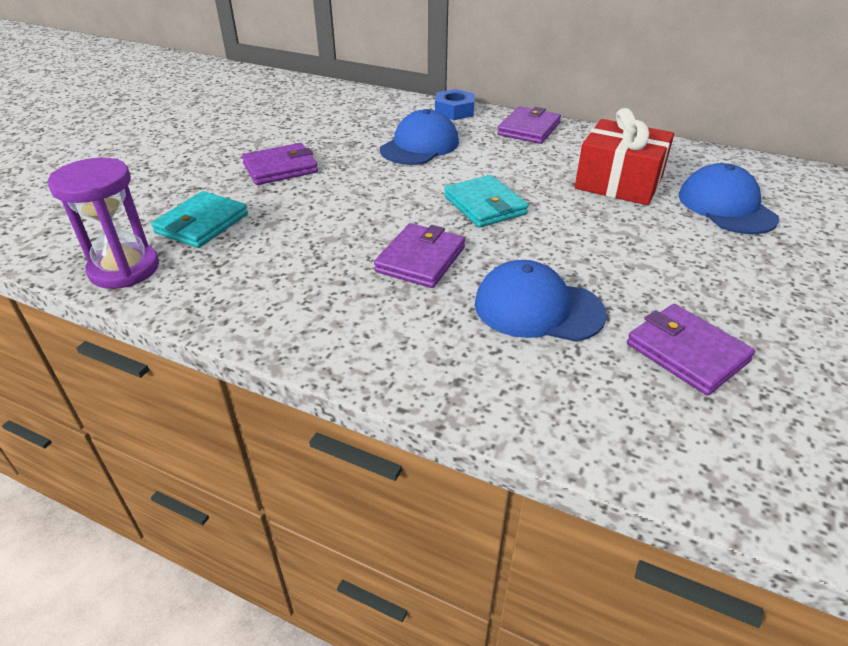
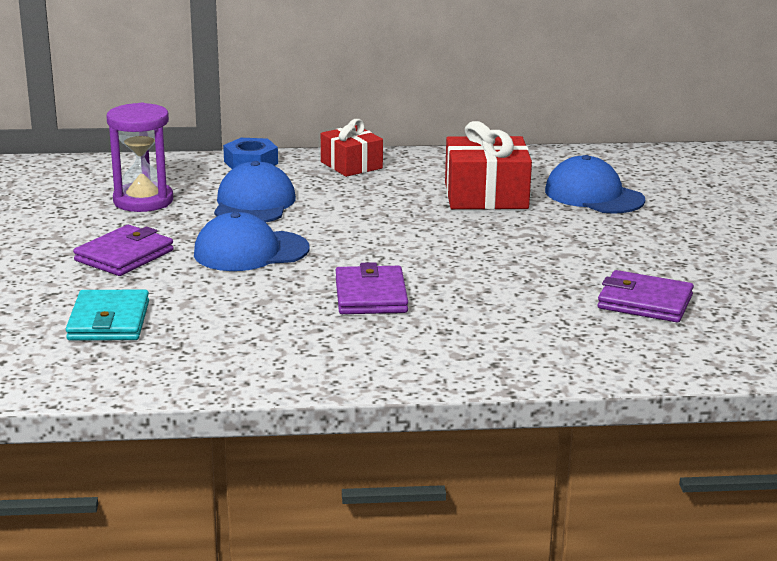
camera: 30 degrees left, 15 degrees down
purple hourglass [48,158,159,289] -> purple hourglass moved to [106,103,173,212]
turquoise wallet [444,175,529,228] -> none
blue cap [475,260,607,342] -> blue cap moved to [194,212,310,271]
purple wallet [497,106,561,144] -> red gift [321,119,383,177]

